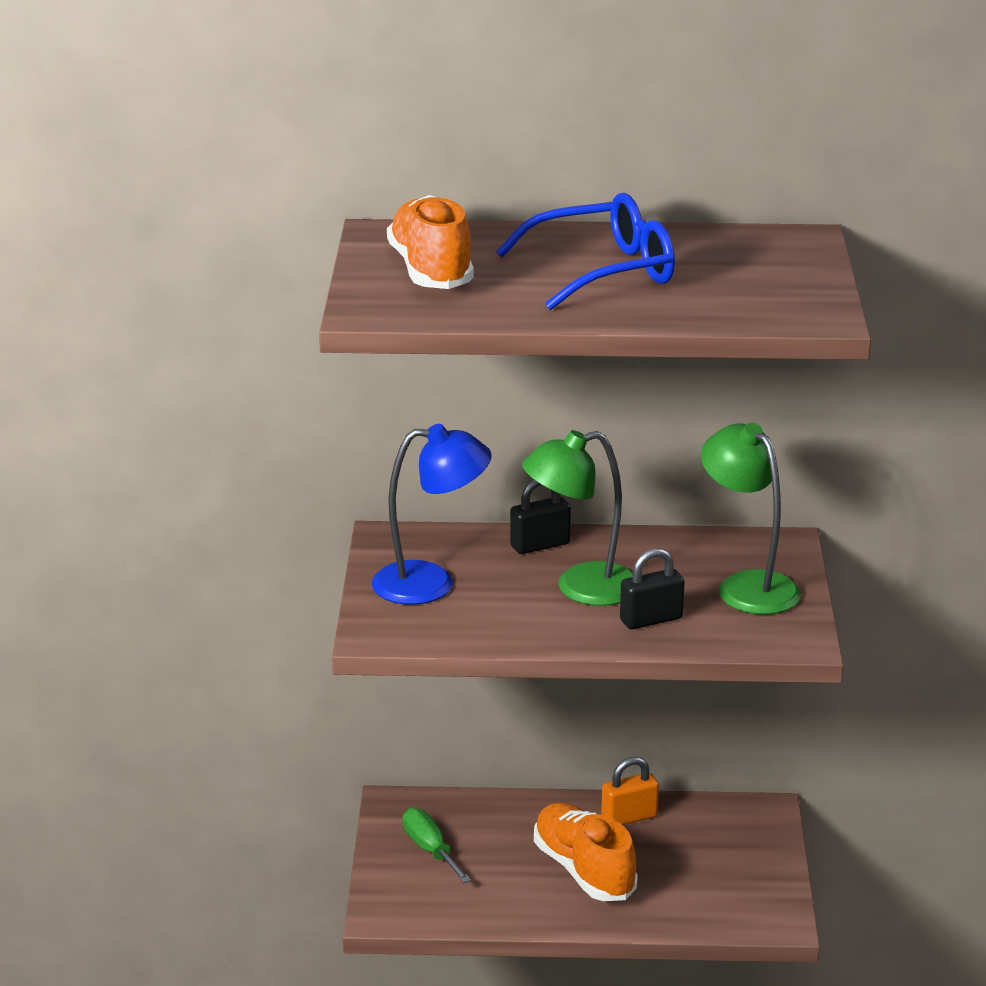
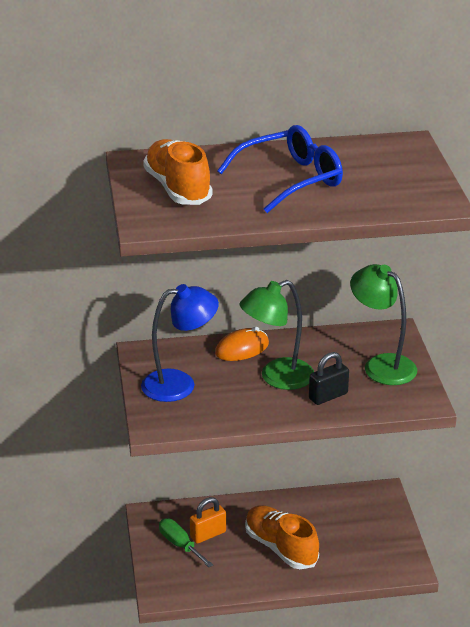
camera: 10 degrees left, 5 degrees up
black padlock [510,479,571,554] -> orange mouse [215,327,269,361]
orange padlock [601,757,659,825] -> orange padlock moved to [190,497,226,544]

